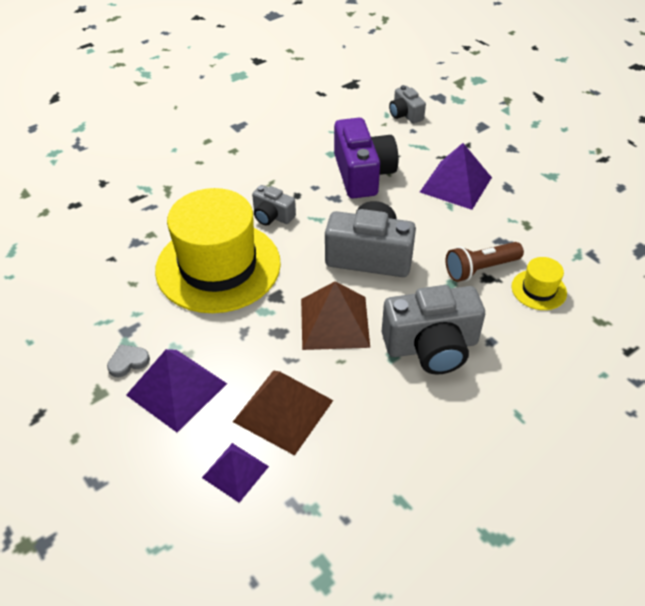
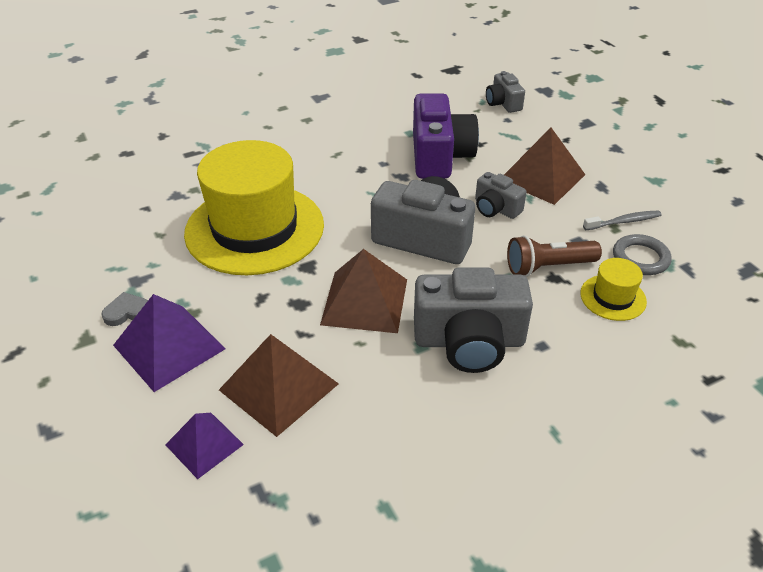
camera: 10 degrees right, 5 degrees down
grey camera [252,185,296,225] -> grey camera moved to [475,172,527,219]
purple pyramid [420,143,492,210] -> brown pyramid [504,128,585,205]
none -> grey toothbrush [583,210,662,230]
none -> grey ring [613,234,672,275]

